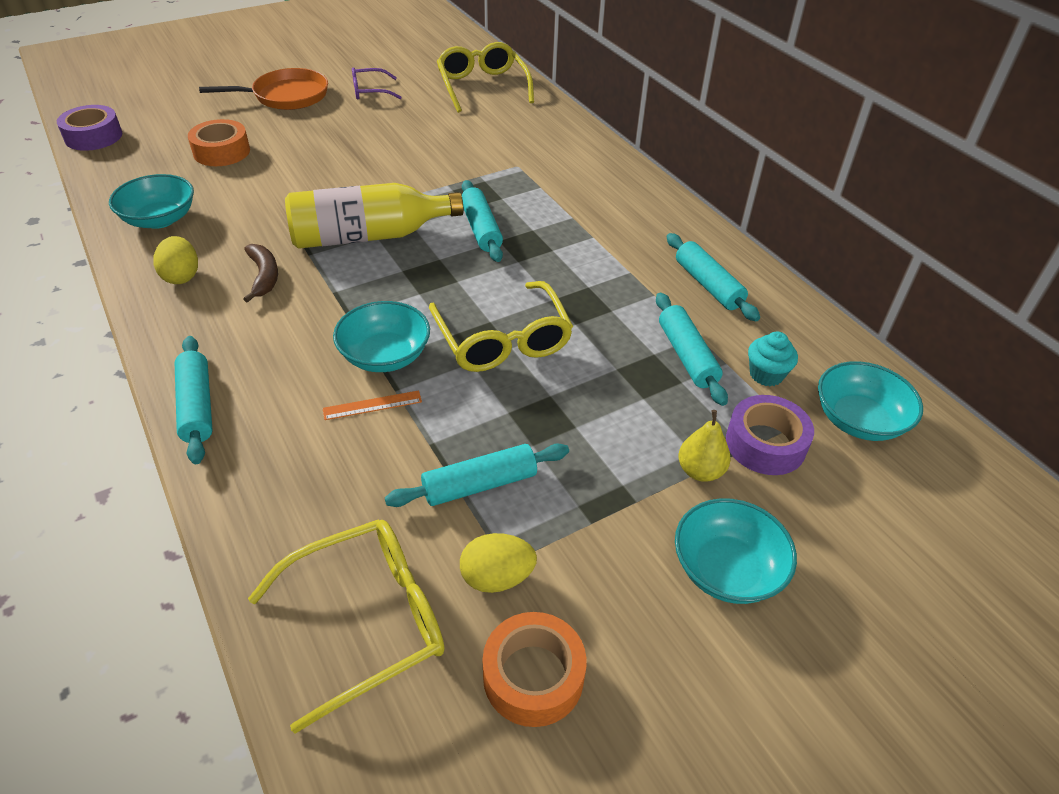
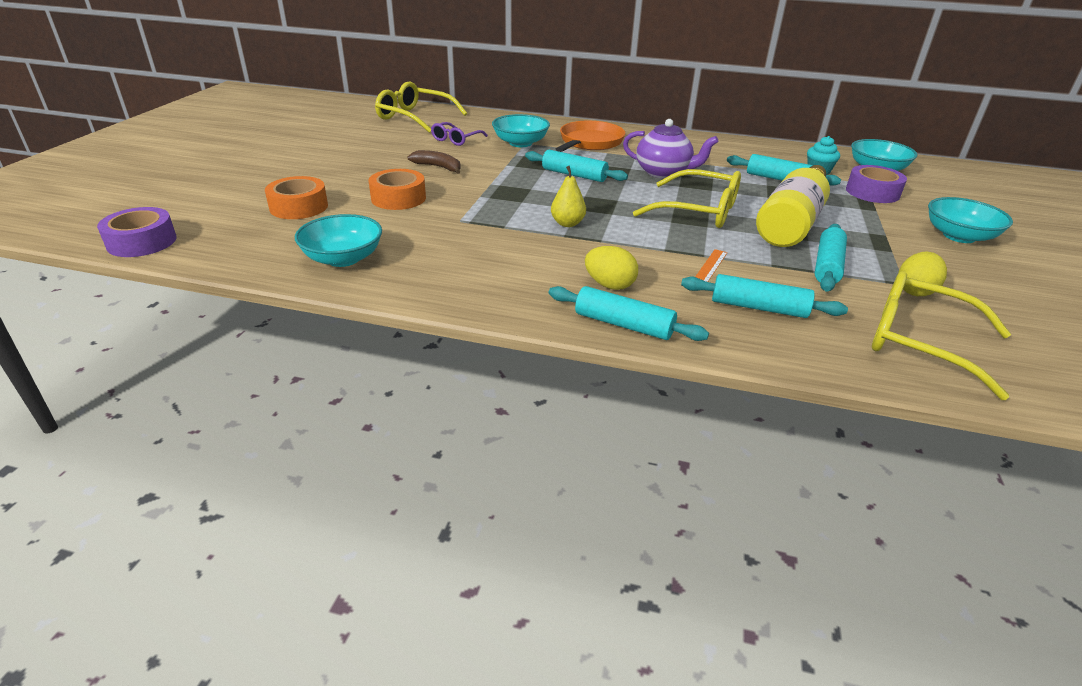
camera: 45 degrees left, 10 degrees down
yellow egg [153,236,198,284] -> yellow egg moved to [585,246,638,290]
orange pan [199,68,328,110] -> orange pan moved to [556,121,626,152]
brown banana [244,244,278,303] -> brown banana moved to [408,150,461,174]
yellow glasses [248,519,445,734] -> yellow glasses turned 75 degrees counterclockwise [872,271,1011,400]
yellow bottle [285,183,464,249] -> yellow bottle moved to [756,165,830,247]
turquoise bowl [333,301,430,372] -> turquoise bowl moved to [492,114,550,147]
purple glasses [352,67,402,99] -> purple glasses moved to [431,122,488,146]
orange tape [482,612,587,727] -> orange tape moved to [368,169,426,210]
turquoise rolling pin [667,233,760,321] -> turquoise rolling pin moved to [681,274,848,318]
yellow pear [678,410,731,482] -> yellow pear moved to [551,166,586,227]
none -> purple teapot [623,119,718,178]

